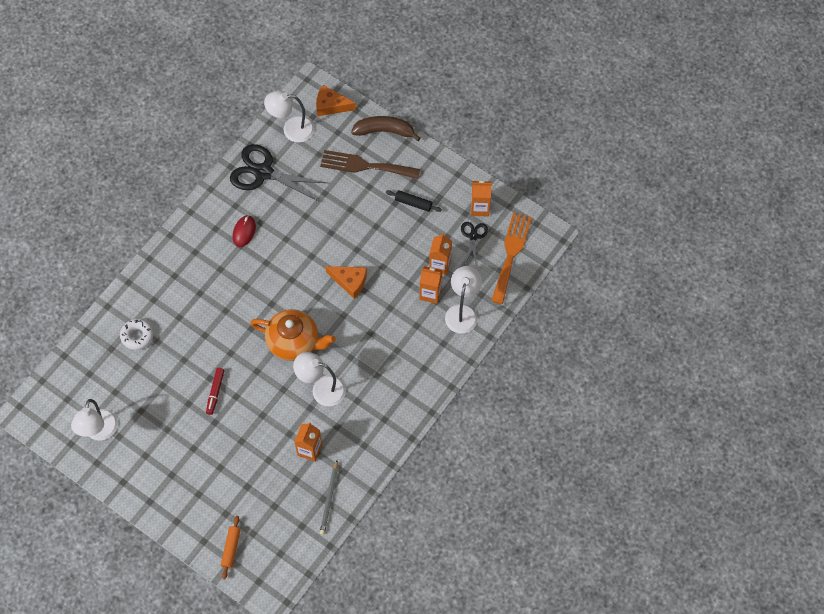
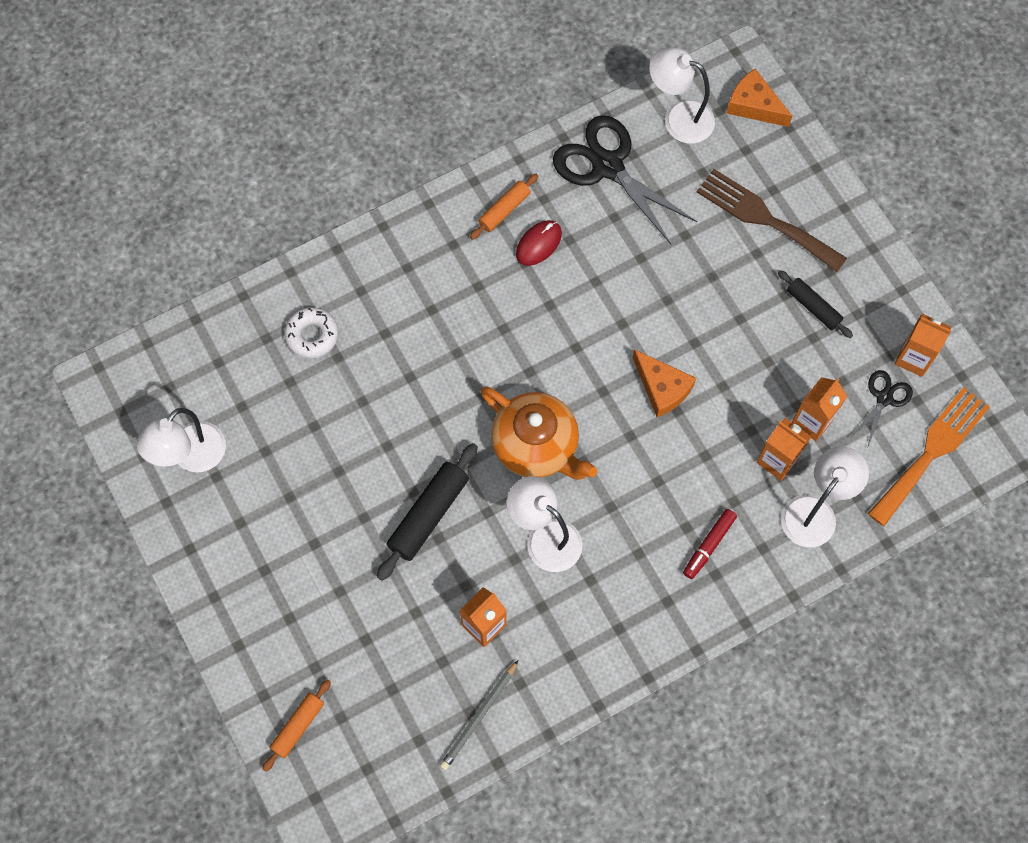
camera: 25 degrees right, 5 degrees up
red marker [206,368,224,415] -> red marker moved to [683,509,737,579]
brown banana [351,116,421,141] -> none
none -> black rolling pin [377,443,478,581]
none -> orange rolling pin [470,174,538,240]

